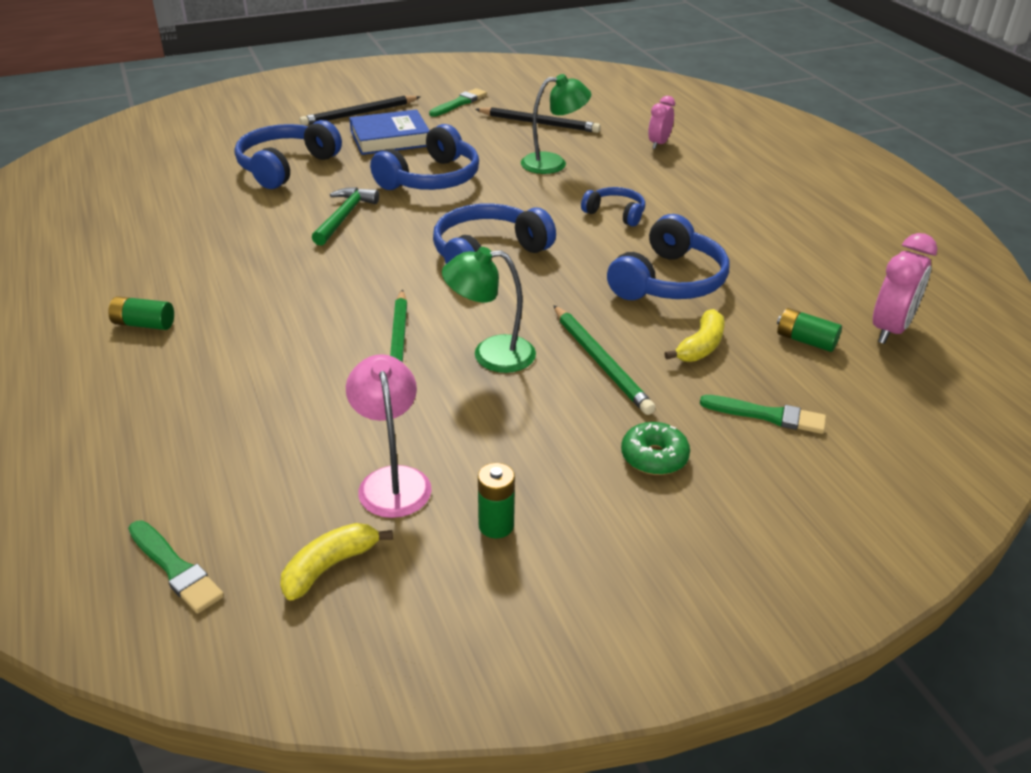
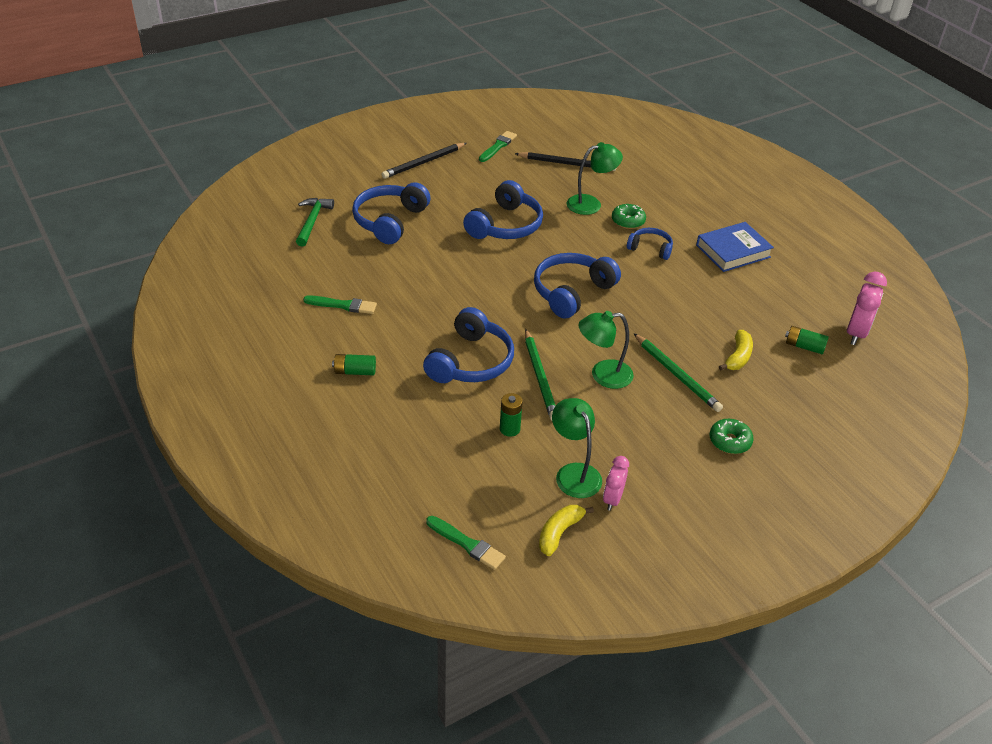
camera: 10 degrees left, 5 degrees up
green hammer [312,187,379,246] -> green hammer moved to [296,198,334,247]
pink lamp [346,354,432,518] -> green lamp [552,398,602,498]
blue book [349,109,430,155] -> blue book moved to [696,222,774,272]
green battery [478,463,515,539] -> green battery moved to [500,393,523,437]
blue headphones [607,214,729,300] -> blue headphones moved to [423,307,514,383]
pink clock [648,96,675,149] -> pink clock moved to [603,456,629,511]
green brush [700,395,826,434] -> green brush moved to [303,295,377,314]
none -> green donut [612,204,646,229]

